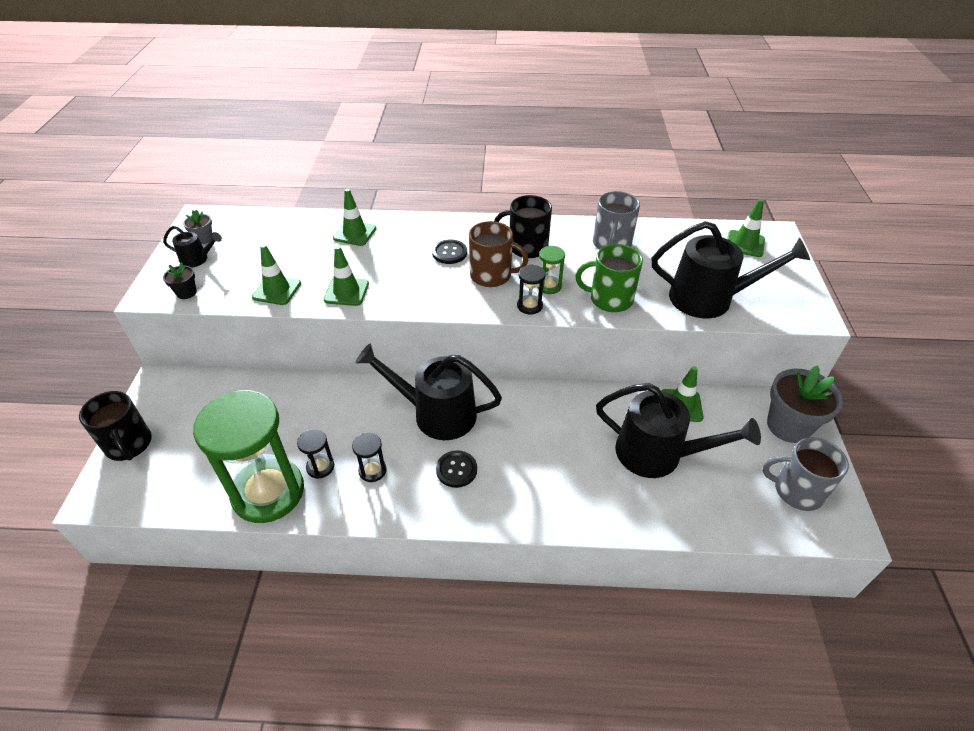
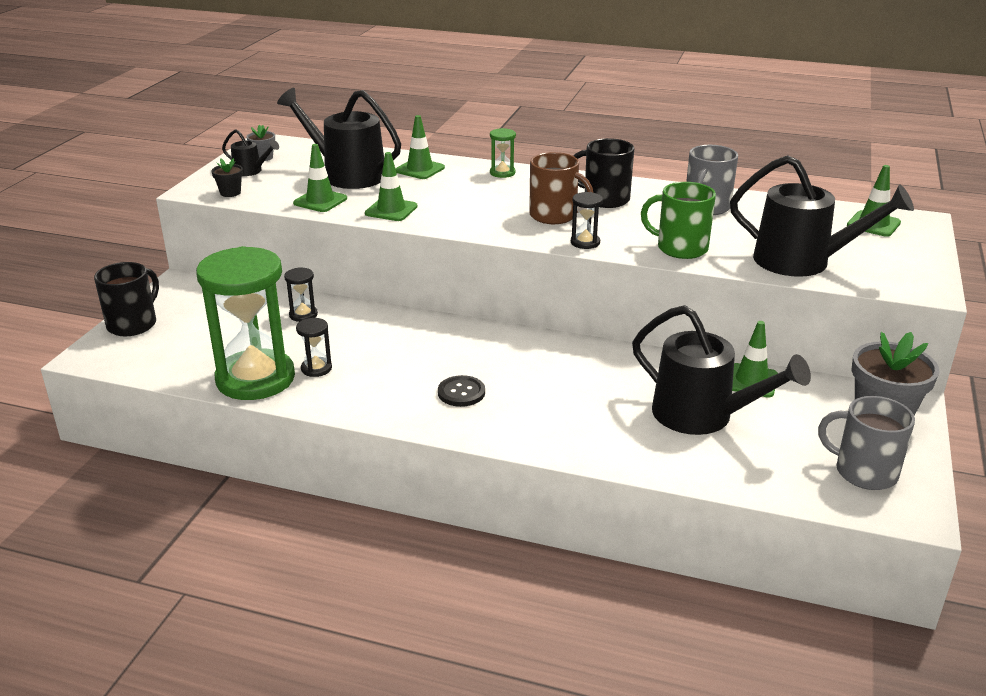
camera: 15 degrees right, 15 degrees down
black mug [79,391,152,461] -> black mug turned 135 degrees counterclockwise [94,262,159,336]
black hourglass [352,433,387,482] -> black hourglass moved to [284,267,318,322]
black watering can [356,344,502,440] -> black watering can moved to [277,88,401,189]
black button [432,240,467,264] -> none
green hourglass [537,246,565,294] -> green hourglass moved to [490,128,516,178]

